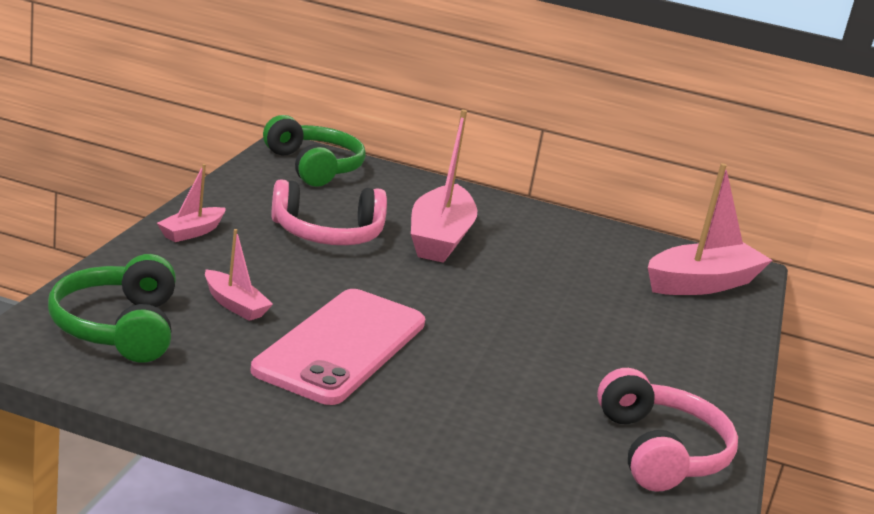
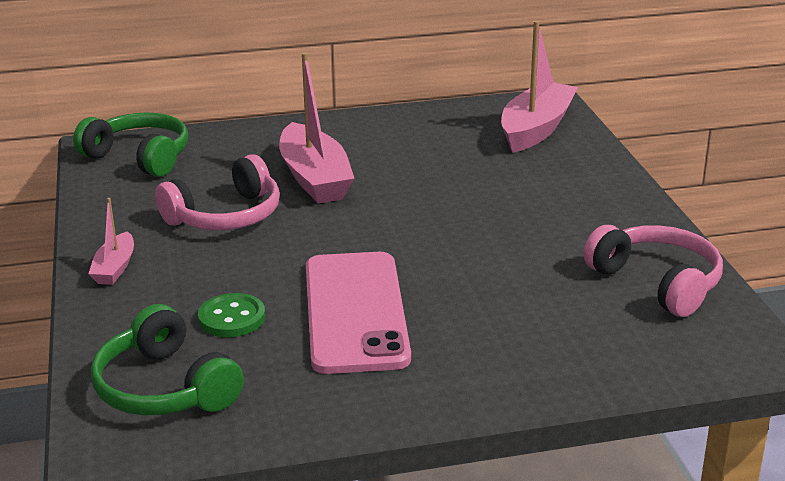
camera: 25 degrees left, 5 degrees up
pink boat [205,229,273,321] -> green button [198,293,265,337]

